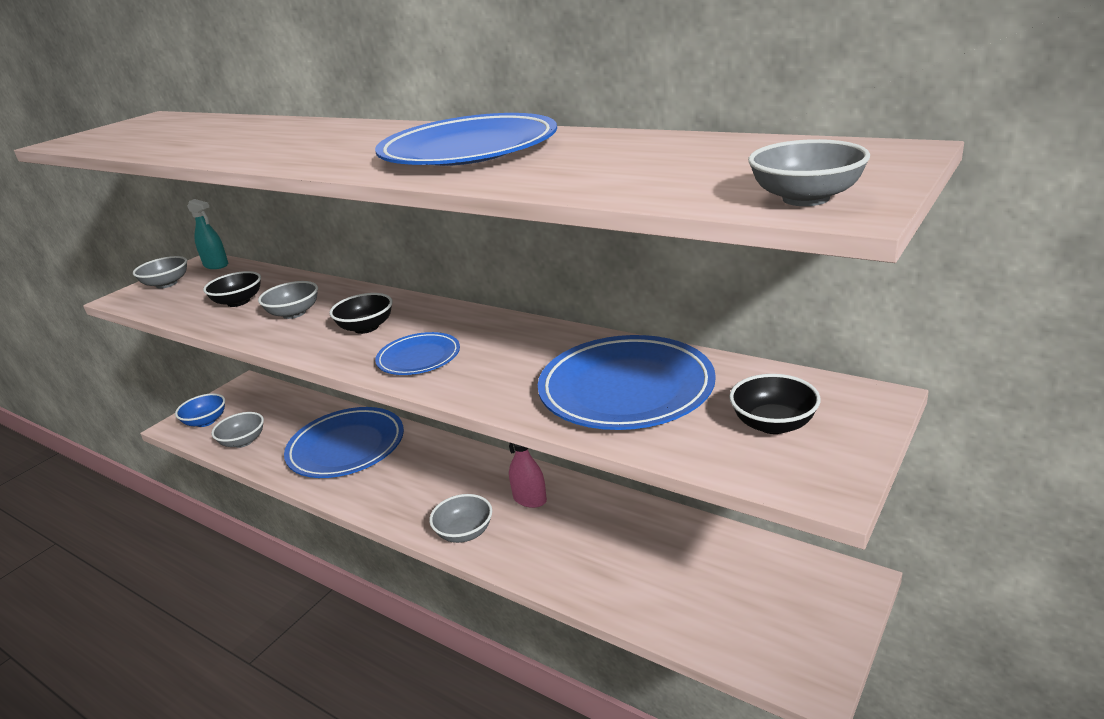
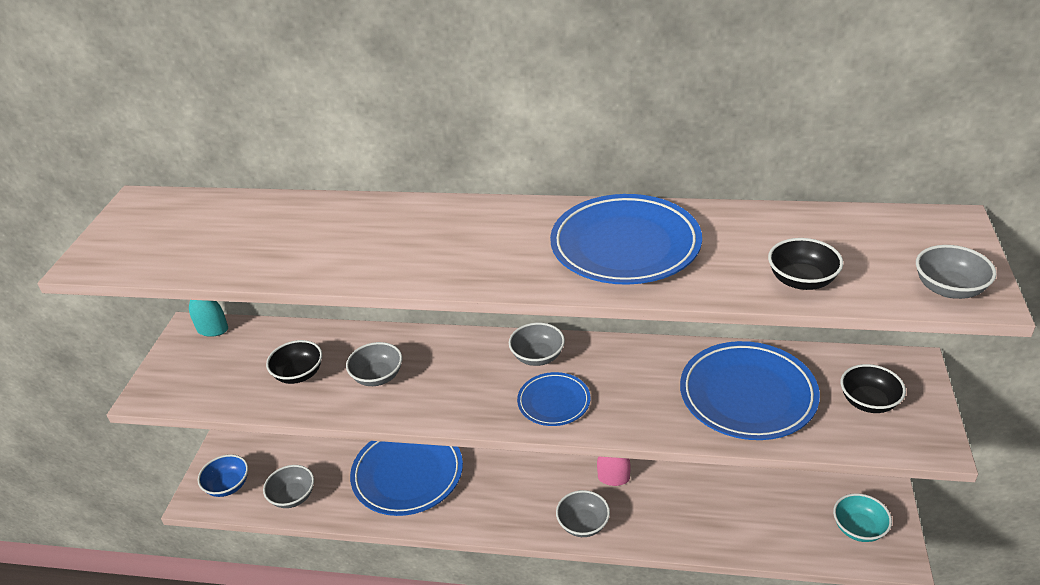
camera: 25 degrees left, 10 degrees up
grey bowl [133,256,187,289] -> grey bowl moved to [509,322,565,366]
black bowl [329,293,393,334] -> black bowl moved to [768,238,843,290]
none -> turquoise bowl [833,493,892,542]

